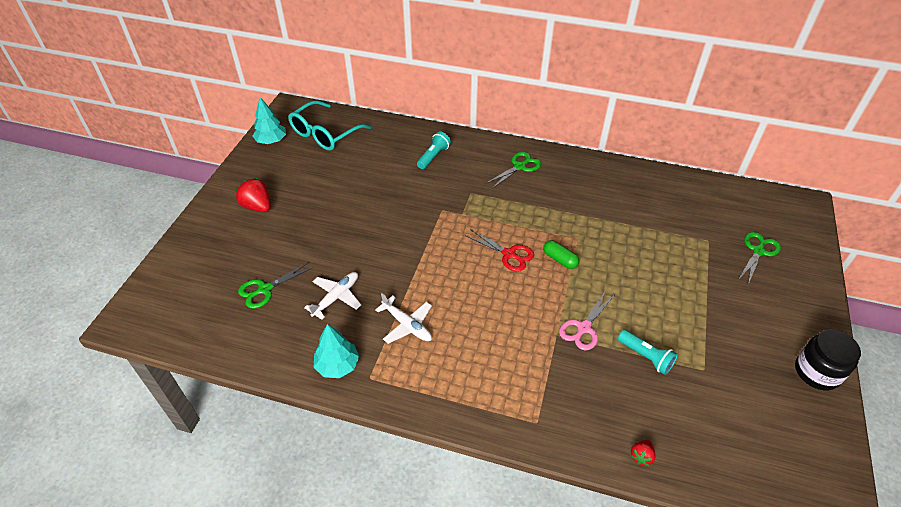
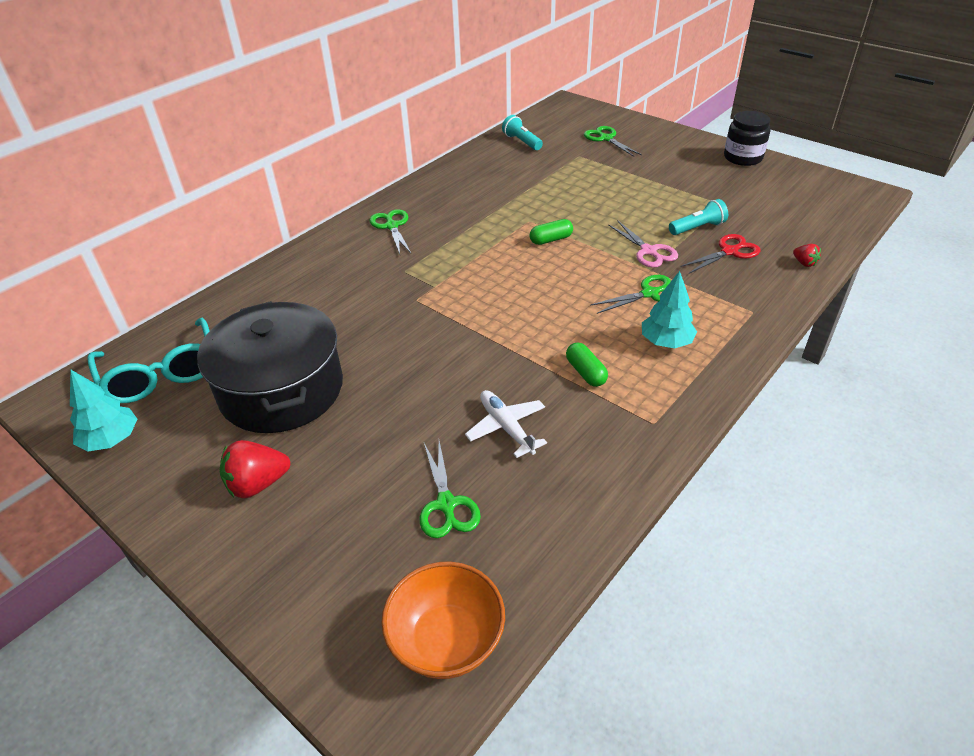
camera: 65 degrees left, 5 degrees down
turquoise tree [314,324,359,378] -> turquoise tree moved to [642,271,697,348]
white plane [375,293,432,344] -> green capsule [566,342,608,387]
turquoise flashlight [417,131,451,169] -> turquoise flashlight moved to [502,115,543,150]
red scissors [465,229,534,272] -> red scissors moved to [680,234,760,274]
none -> black pot [197,301,343,433]
none -> orange bowl [381,561,505,679]
none -> green scissors [590,275,671,314]

